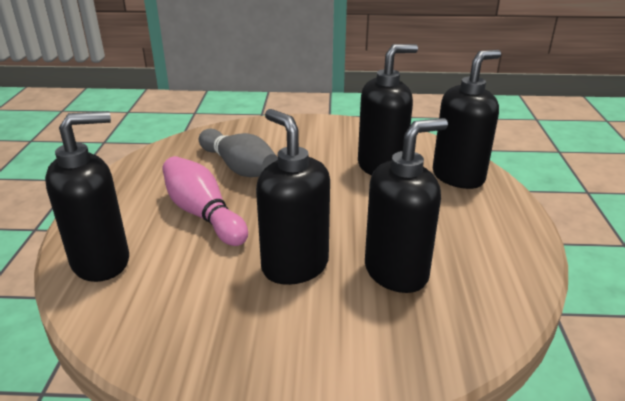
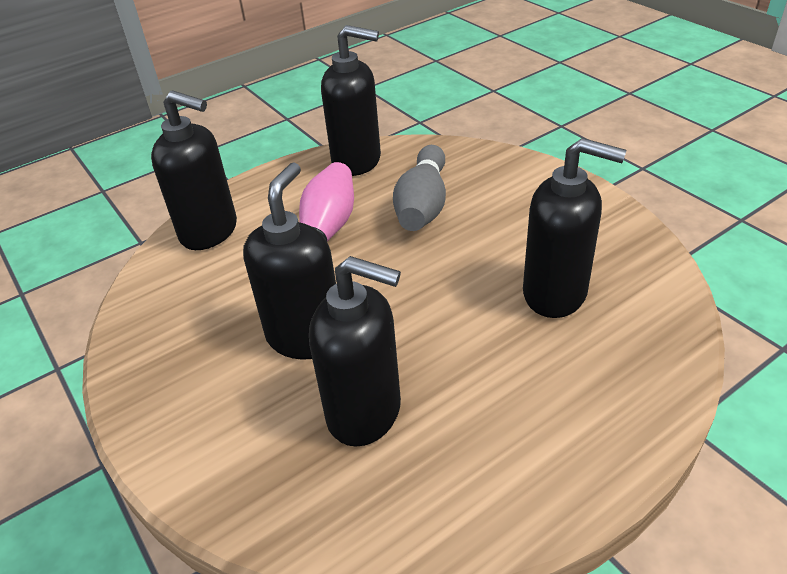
camera: 55 degrees right, 10 degrees up
black soap dispenser [433,50,501,189] -> black soap dispenser moved to [321,25,381,176]

